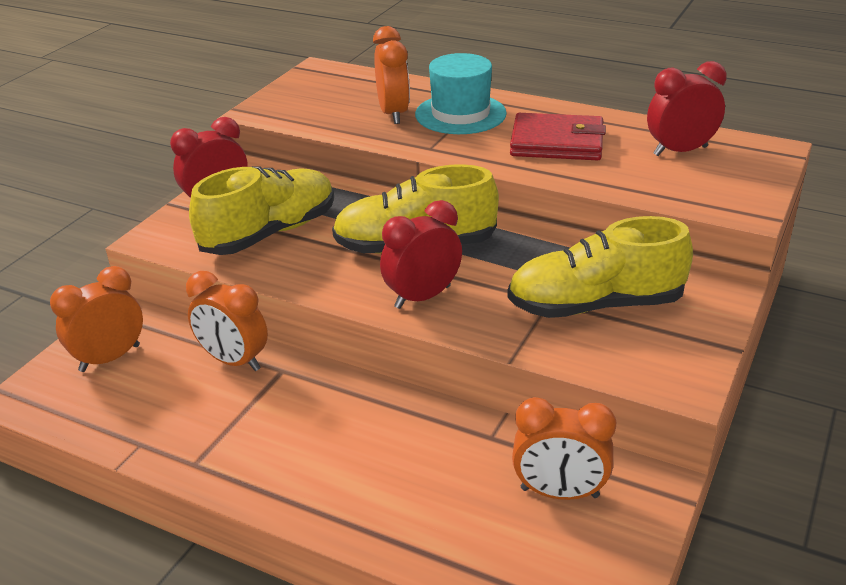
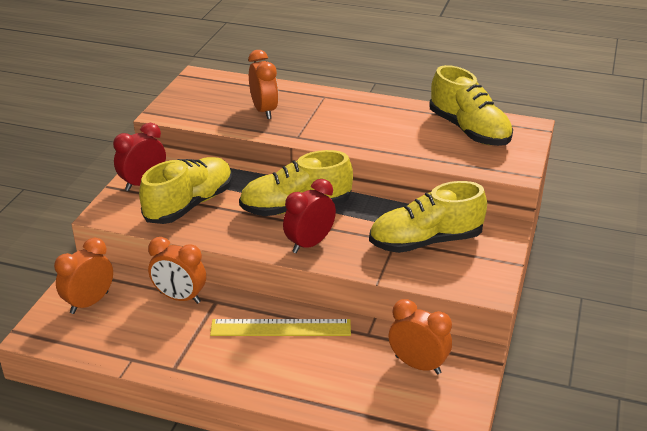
camera: 10 degrees left, 0 degrees up
turquoise hat [415,53,507,134] -> none
red wallet [510,113,606,160] -> none
orange clock [512,397,616,500] -> orange clock turned 150 degrees counterclockwise [389,299,452,374]
red clock [647,61,727,156] -> yellow shoe [429,65,513,146]
none -> yellow ruler [210,319,351,336]

